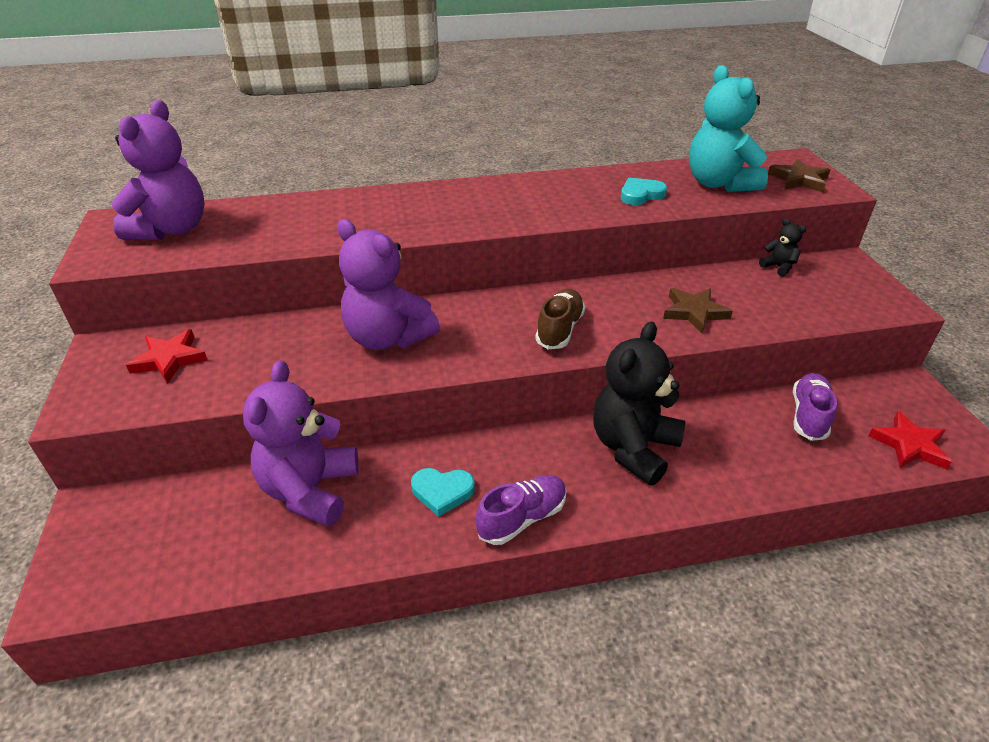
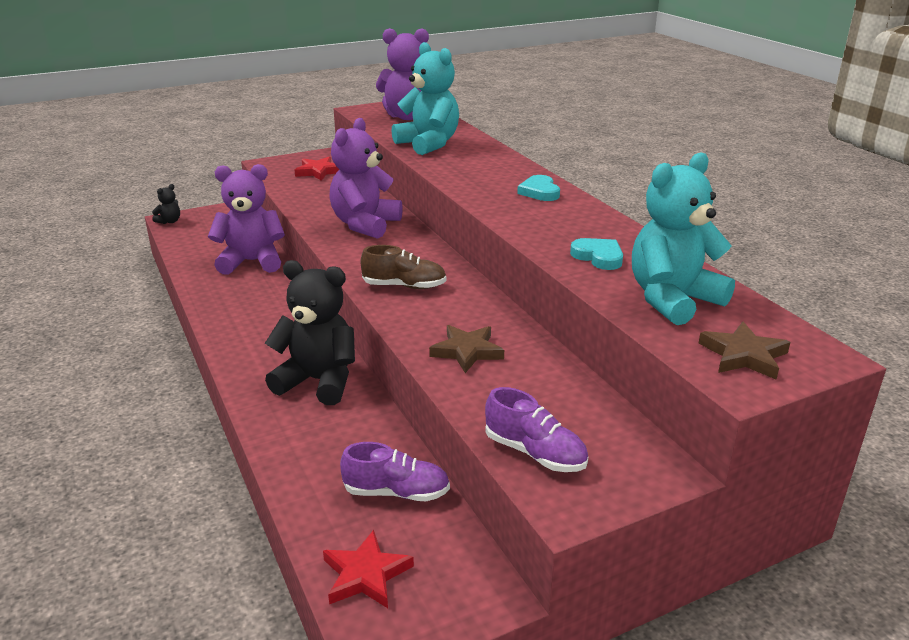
camera: 75 degrees right, 10 degrees down
turquoise heart [411,468,475,517] -> turquoise heart moved to [517,175,560,201]
purple shoe [476,475,567,545] -> purple shoe moved to [485,387,588,472]
black teddy bear [759,218,806,277] -> black teddy bear moved to [152,184,180,224]
none -> turquoise teddy bear [391,42,459,155]

